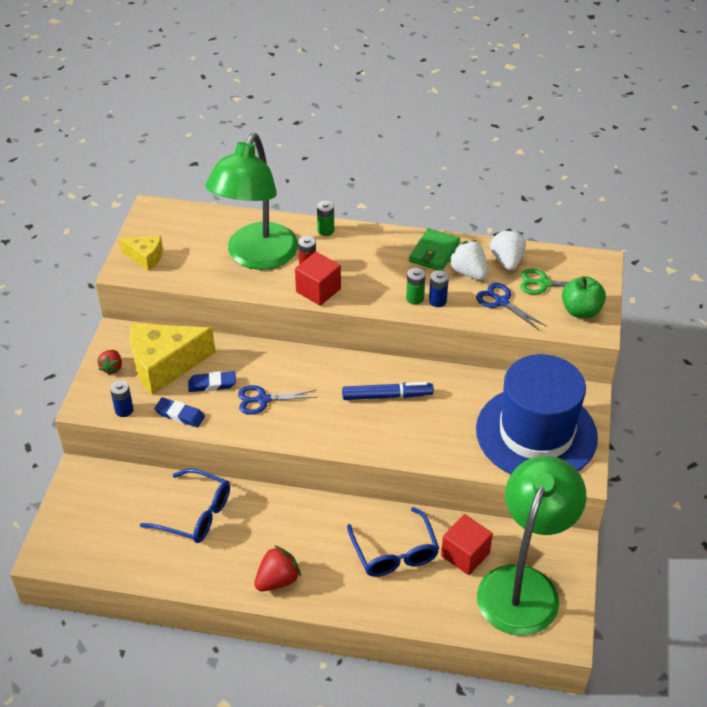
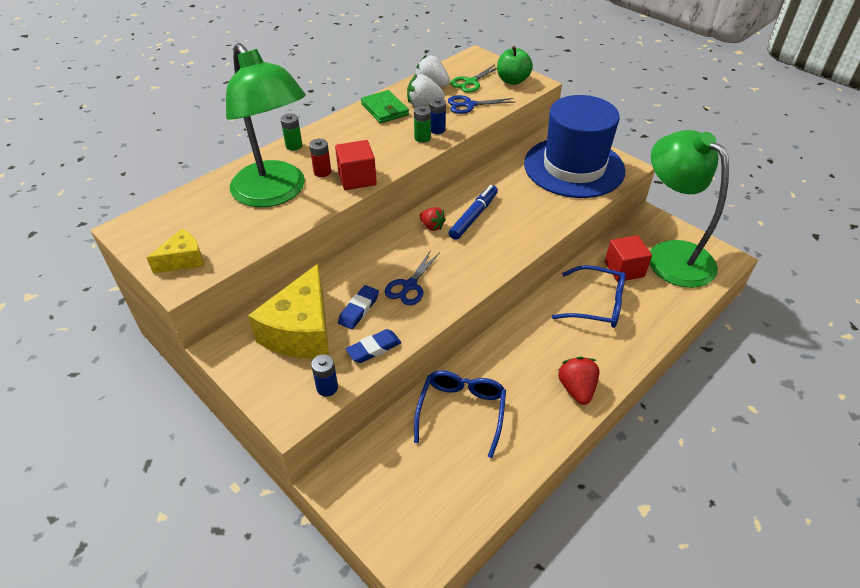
camera: 55 degrees left, 0 degrees up
red strawberry [97,350,122,375] -> red strawberry moved to [420,207,446,231]
blue glasses [140,469,230,543] -> blue glasses turned 45 degrees counterclockwise [414,371,506,458]

